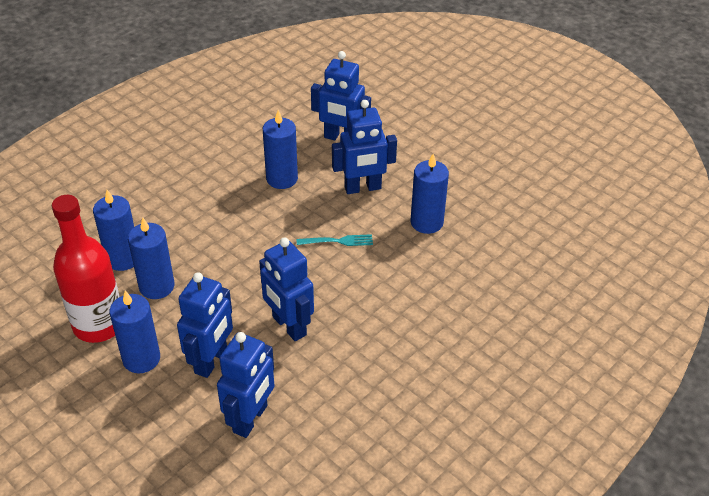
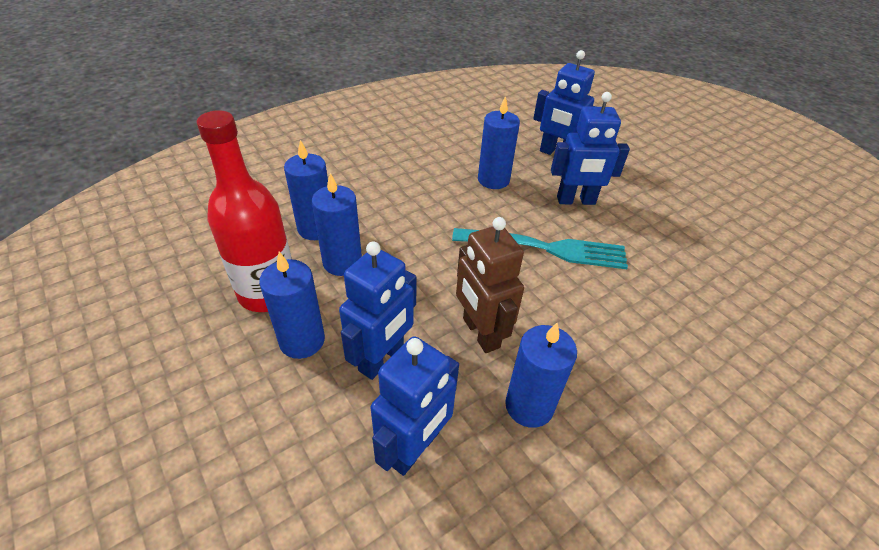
camera: 10 degrees right, 0 degrees up
blue robot [259,237,314,341] -> brown robot [456,217,524,353]
turquoise fork [297,234,373,246] -> turquoise fork [452,228,628,269], size x2.07
blue candle [411,154,449,234] -> blue candle moved to [505,323,577,428]

